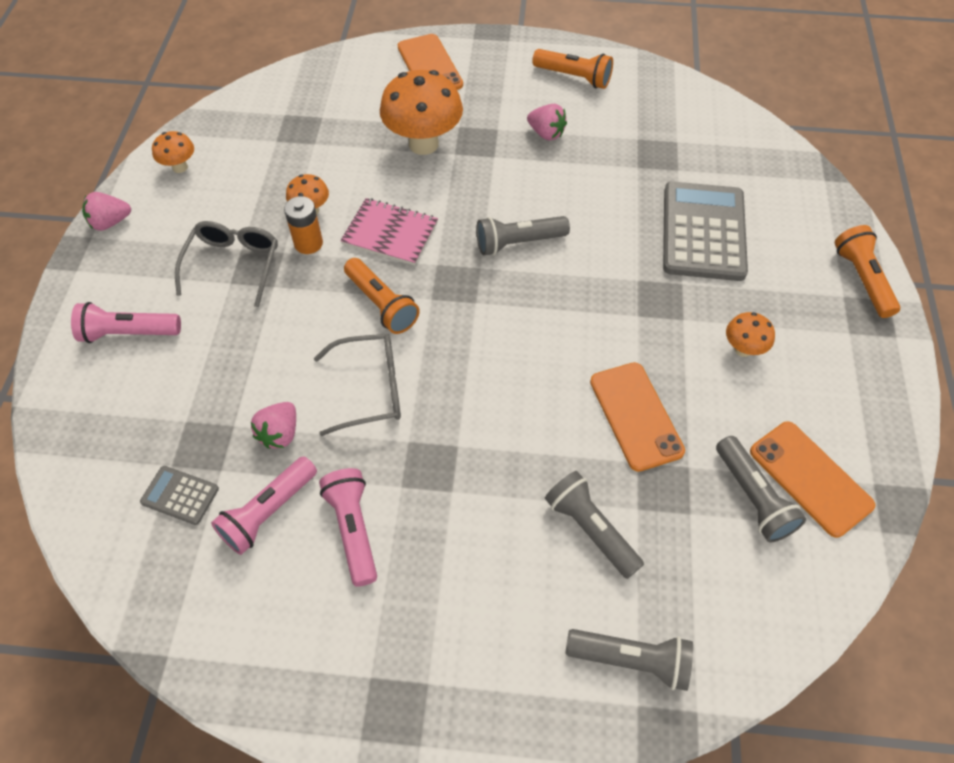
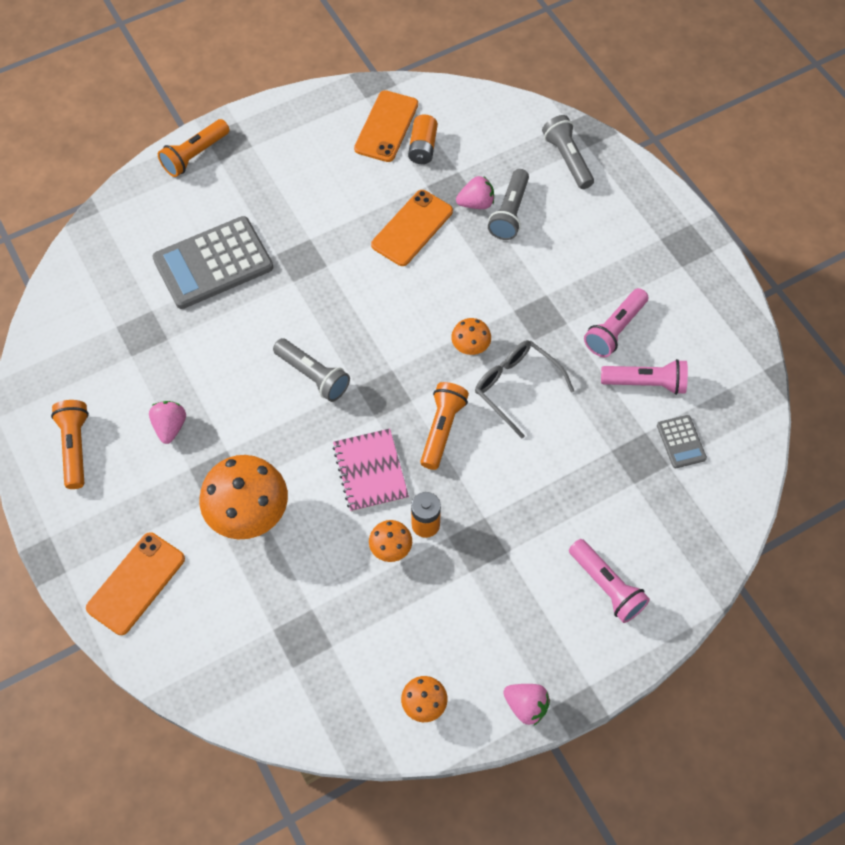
camera: 125 degrees left, 5 degrees up
grey glasses [175,221,278,307] -> none
pink strawberry [251,402,296,449] -> pink strawberry moved to [456,176,494,209]
grey flashlight [716,436,806,542] -> orange battery [408,114,438,164]
orange mushroom [726,312,775,357] -> orange mushroom moved to [451,318,491,355]

